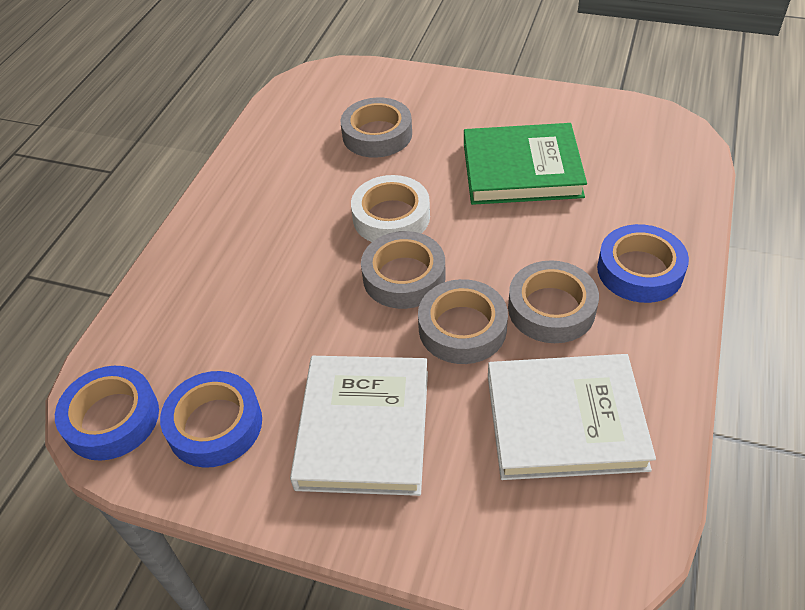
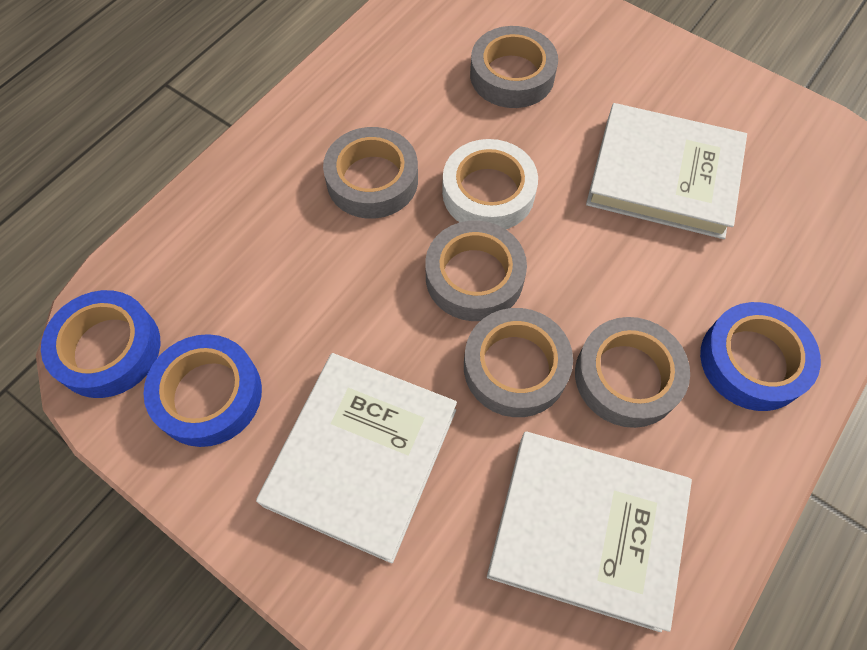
camera: 15 degrees right, 15 degrees up
green book [464,123,587,205] -> white book [586,103,747,239]
none -> grey tape [323,127,418,219]

